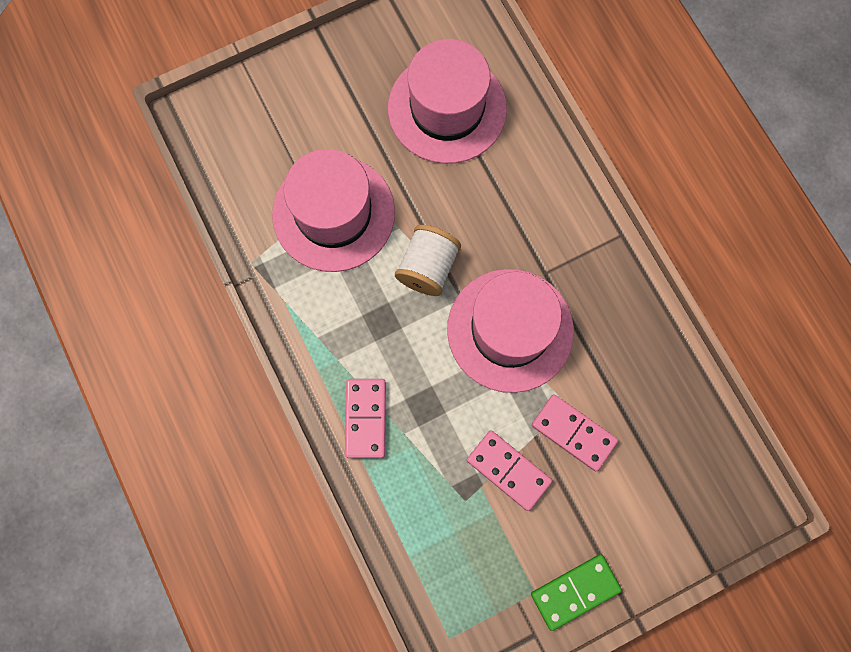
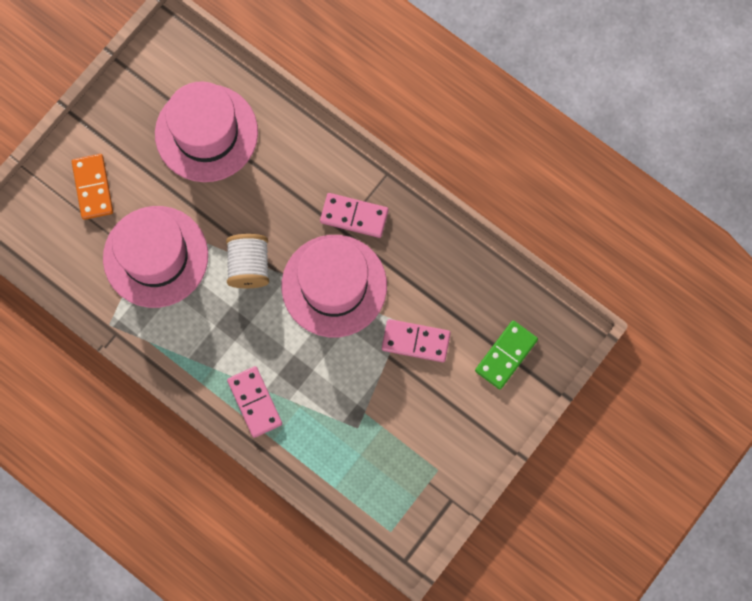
camera: 25 degrees left, 0 degrees up
pink domino [467,430,552,511] -> pink domino moved to [320,193,389,238]
green domino [531,555,622,631] -> green domino moved to [475,320,538,389]
none -> orange domino [72,154,113,220]

